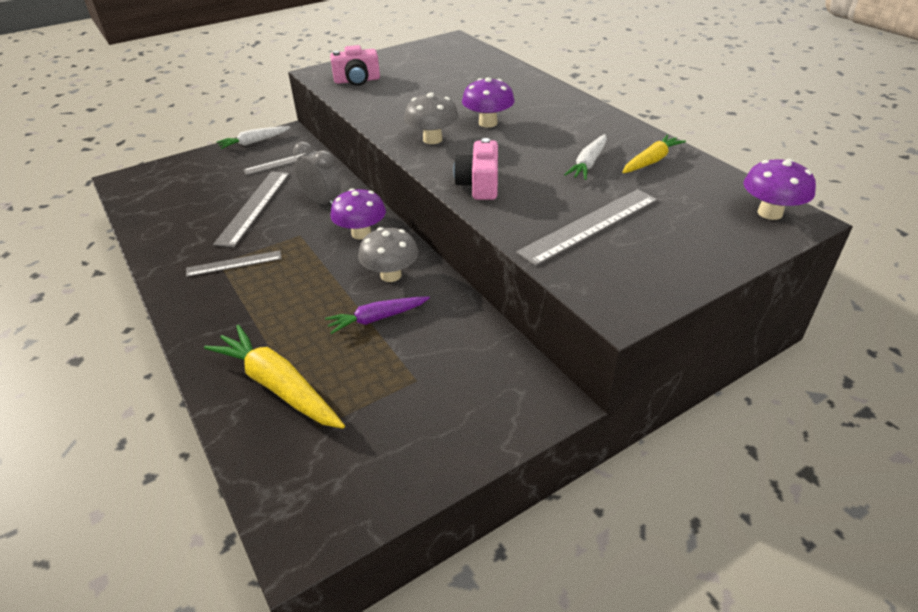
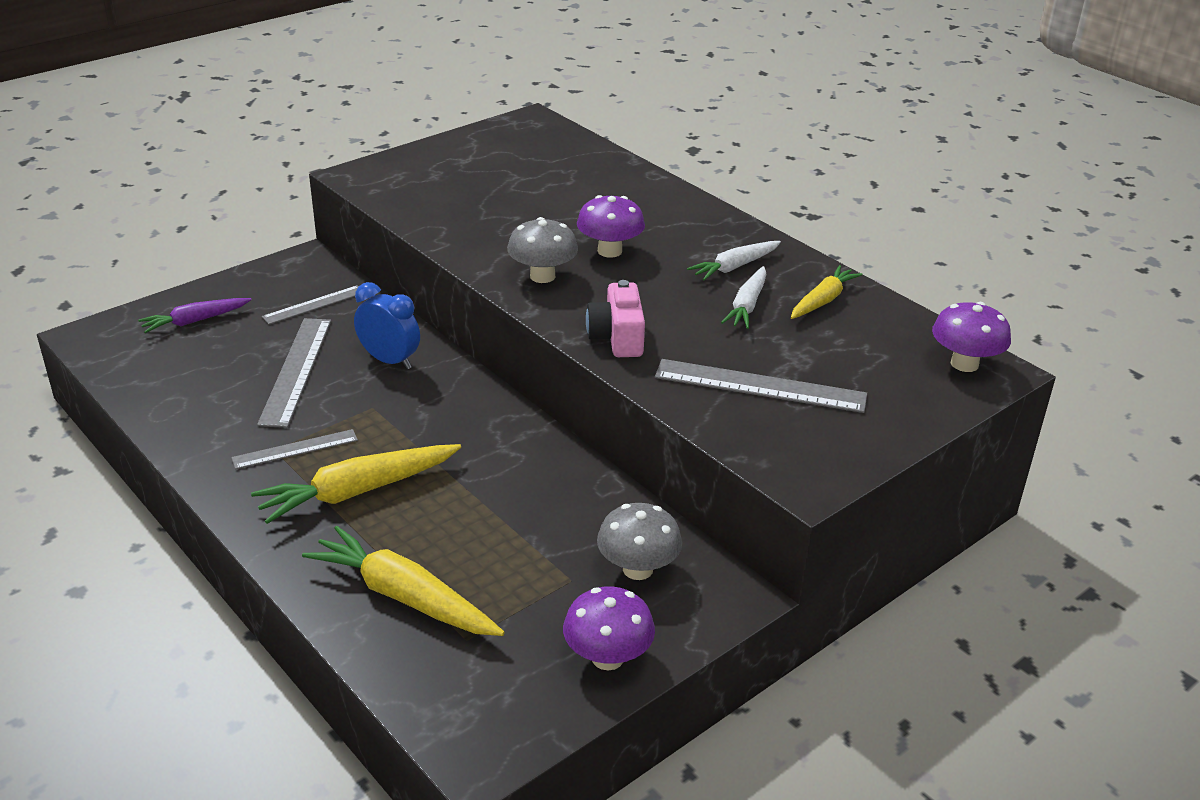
camera: 10 degrees left, 5 degrees down
white carrot [217,126,290,149] -> white carrot moved to [687,241,781,281]
grey clock [293,142,341,206] -> blue clock [354,282,420,369]
purple carrot [325,296,430,334] -> purple carrot moved to [138,298,252,333]
pink camera [330,45,380,86] -> none
purple mushroom [330,188,386,240] -> purple mushroom moved to [563,586,655,670]
grey mushroom [358,227,419,282] -> grey mushroom moved to [597,503,682,580]
grey ruler [516,189,658,266] -> grey ruler turned 60 degrees clockwise [655,359,867,413]
none -> yellow carrot [251,444,461,524]

